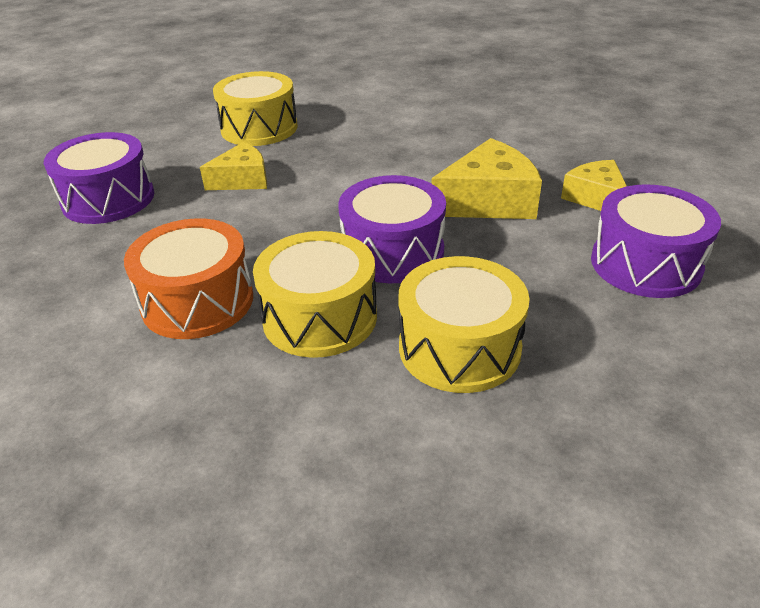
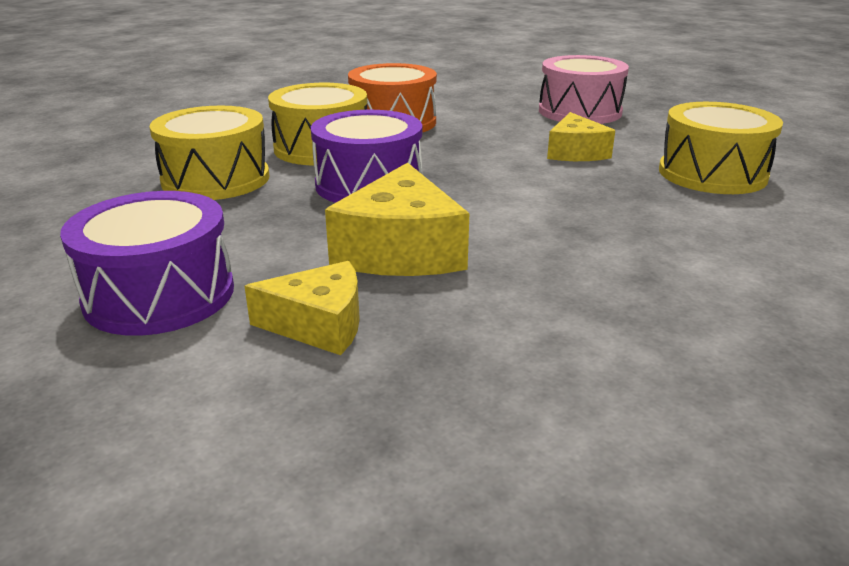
camera: 115 degrees right, 10 degrees down
purple drum [43,132,154,224] -> pink drum [539,55,629,124]

